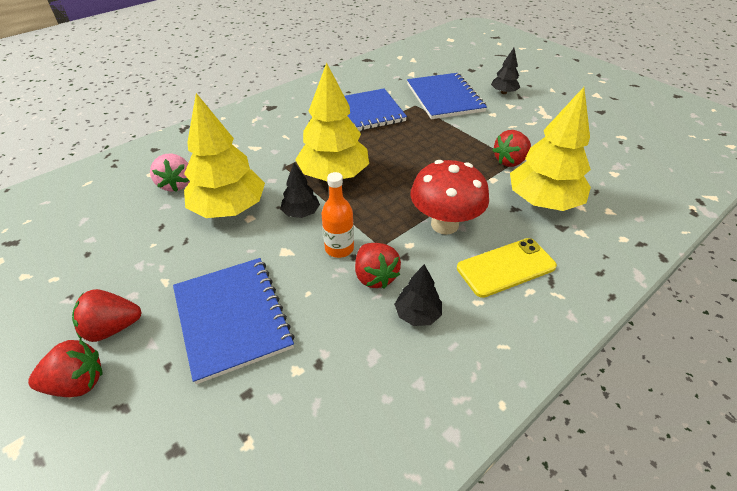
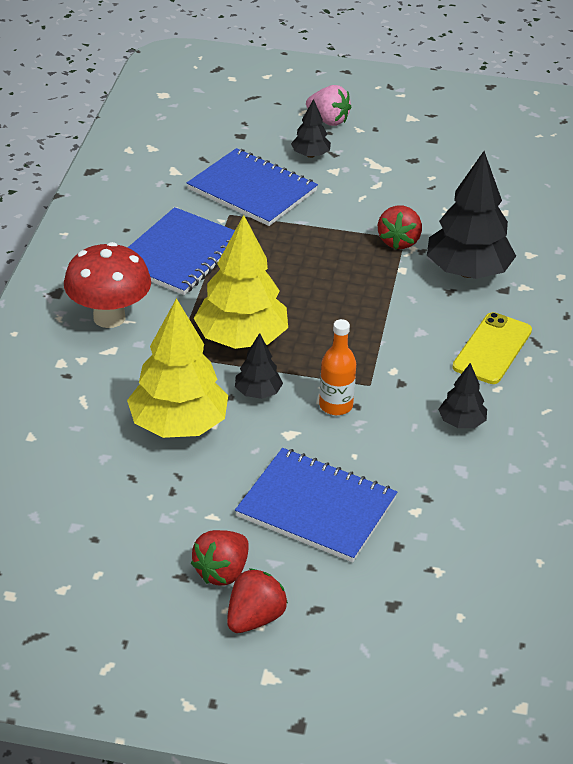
camera: 40 degrees left, 5 degrees down
pink strawberry [150,154,190,192] -> pink strawberry moved to [306,85,352,126]
red strawberry [355,243,401,288] -> none
red mushroom [410,160,489,235] -> red mushroom moved to [64,242,151,328]
yellow tree [510,87,591,211] -> black tree [427,151,516,279]

